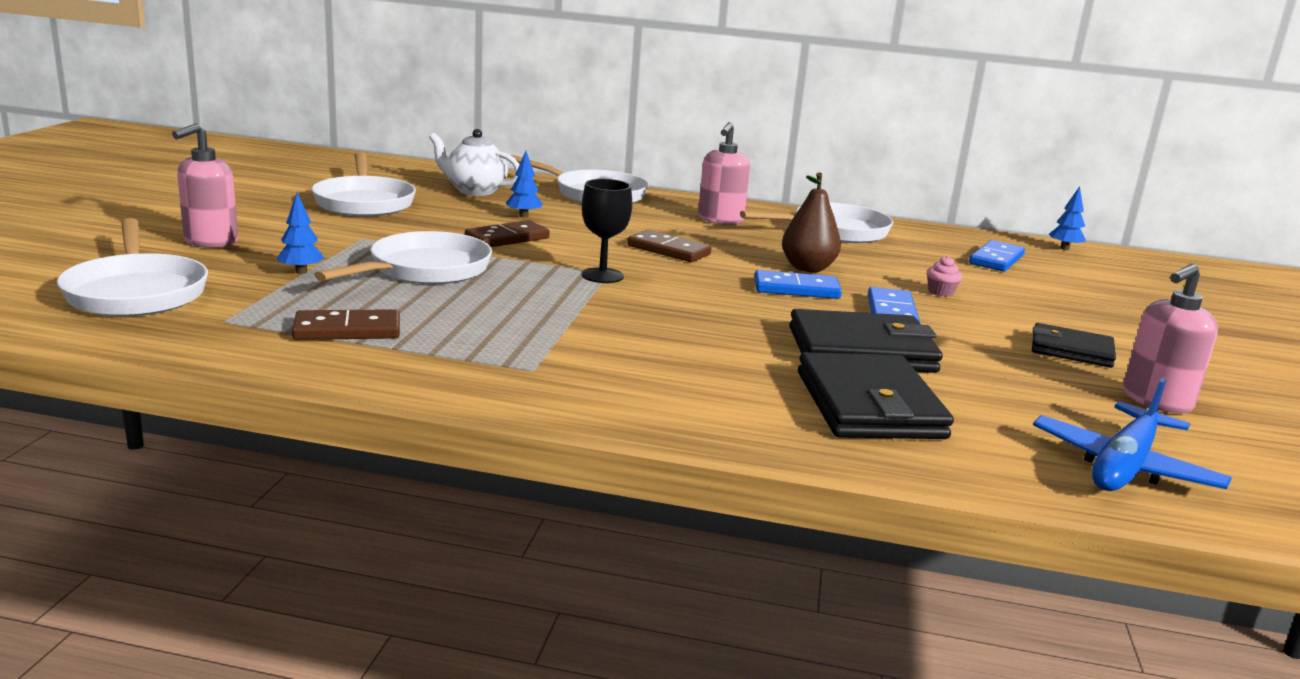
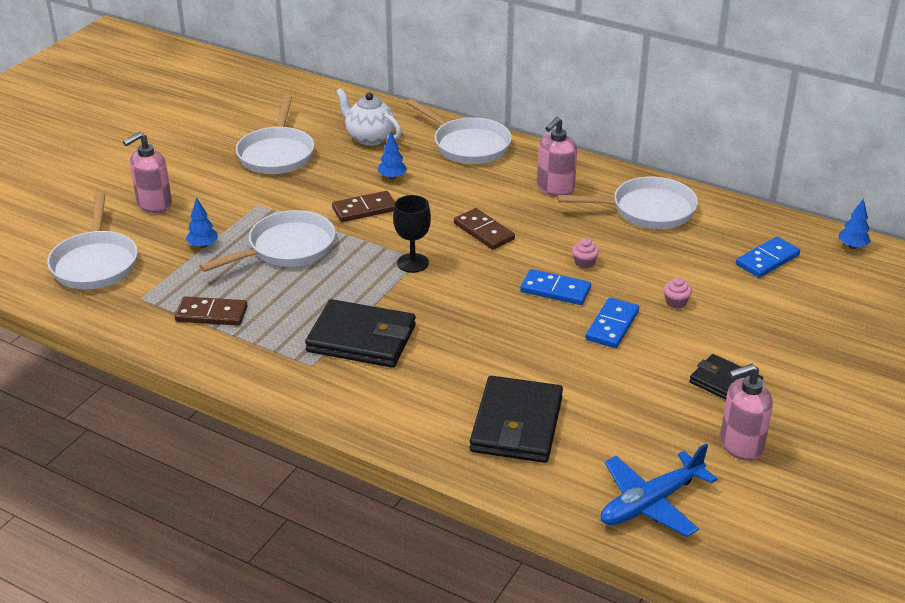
camera: 20 degrees right, 15 degrees up
brown pear [782,172,841,272] -> pink cupcake [572,238,599,269]
black wallet [789,309,943,373] -> black wallet moved to [305,299,416,368]

